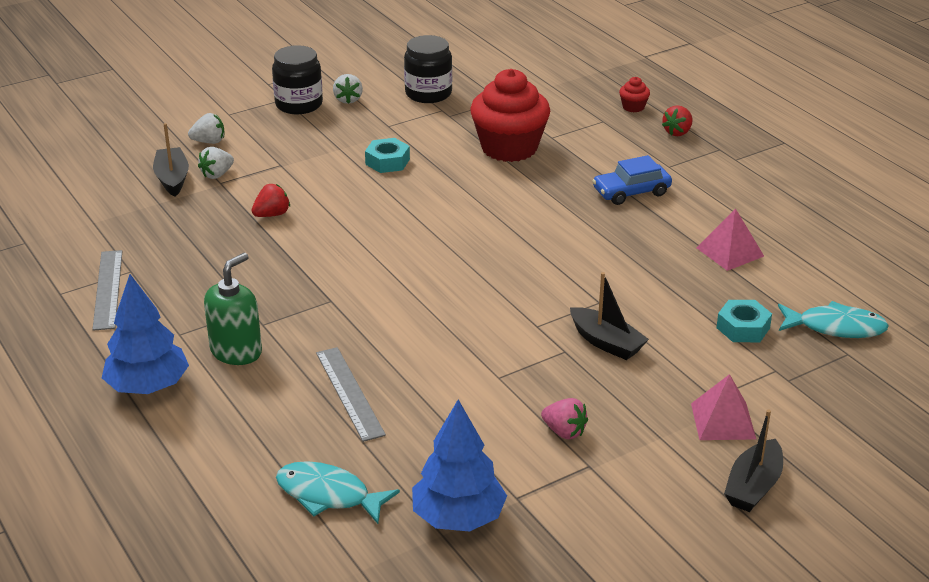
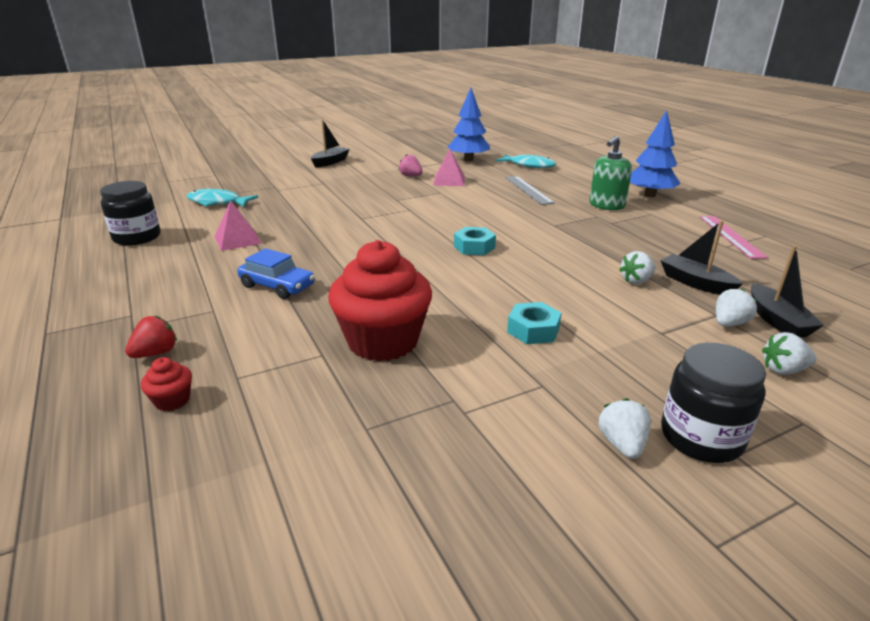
camera: 175 degrees left, 5 degrees down
grey ruler [92,250,123,331] -> pink ruler [700,216,768,259]
red strawberry [252,184,290,217] -> white strawberry [619,251,655,284]
black jar [404,35,452,103] -> black jar moved to [100,181,161,245]
black boat [570,272,649,360] -> black boat moved to [660,220,743,295]
blue car [592,155,672,205] -> blue car turned 45 degrees clockwise [237,248,315,299]
pink pyramid [691,374,756,440] -> pink pyramid moved to [433,149,465,186]
turquoise nut [716,300,772,342] -> turquoise nut moved to [454,227,496,255]

